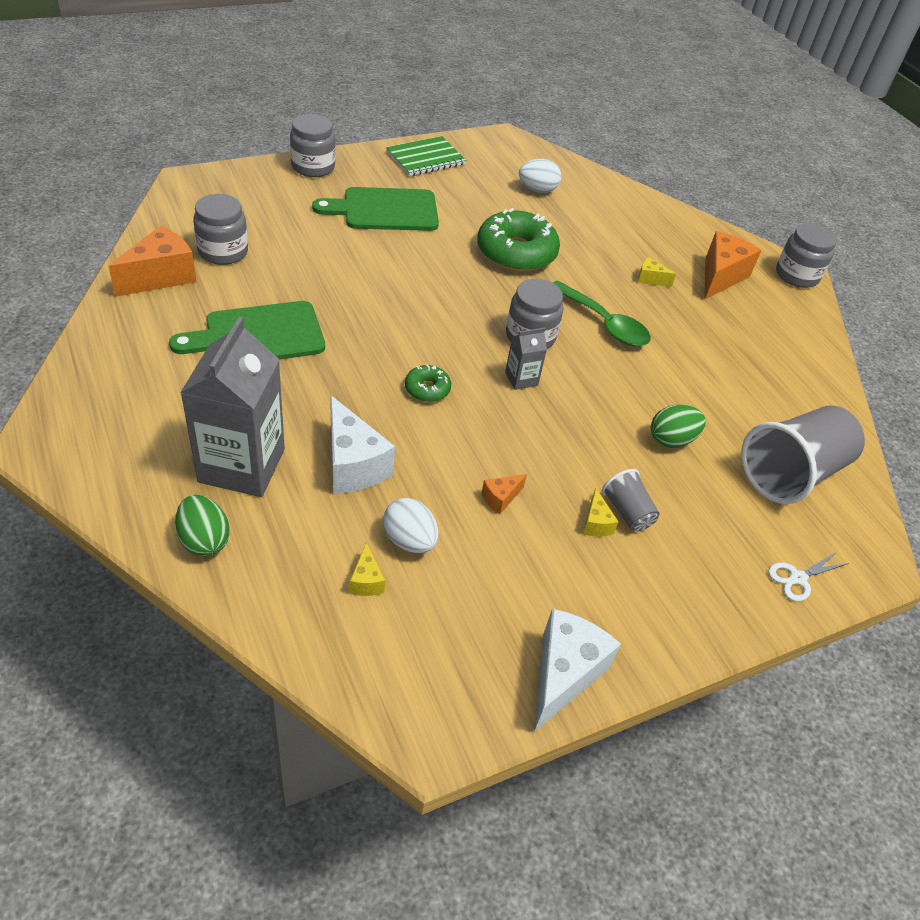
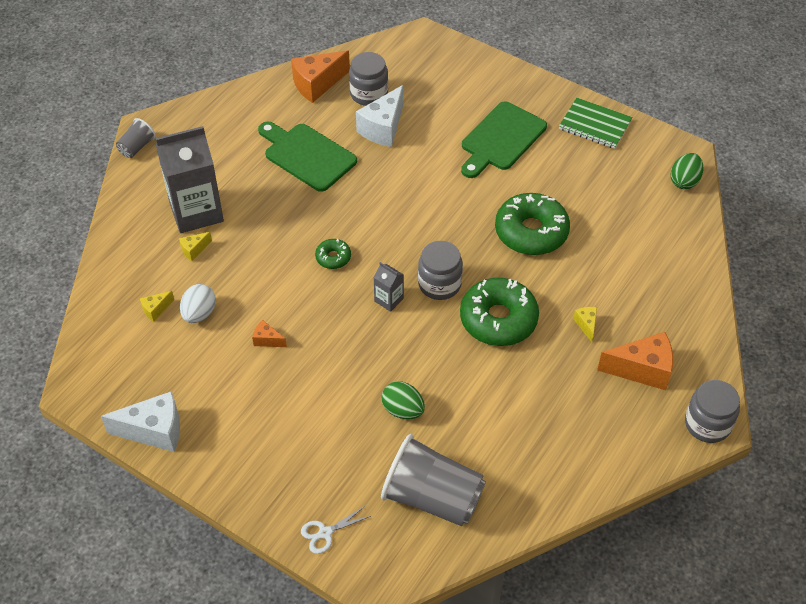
camera: 65 degrees right, 5 degrees up
orange cheese [108,226,197,297] -> orange cheese turned 135 degrees clockwise [291,50,350,103]
green egg [175,495,230,557] -> green egg moved to [670,153,703,189]
grey jar [290,114,336,177] -> none
green cutting board [312,187,439,231] -> green cutting board turned 105 degrees counterclockwise [461,101,547,178]
white cheese [331,395,395,494] -> white cheese moved to [356,85,403,147]
white egg [519,159,561,193] -> none
green spoon [553,281,651,346] -> green donut [460,278,539,346]
yellow cheese [583,488,618,537] -> yellow cheese moved to [179,232,212,261]
grey cup [602,469,659,531] -> grey cup moved to [116,118,156,158]
white scissors [768,553,849,601] -> white scissors turned 60 degrees counterclockwise [301,506,371,554]

